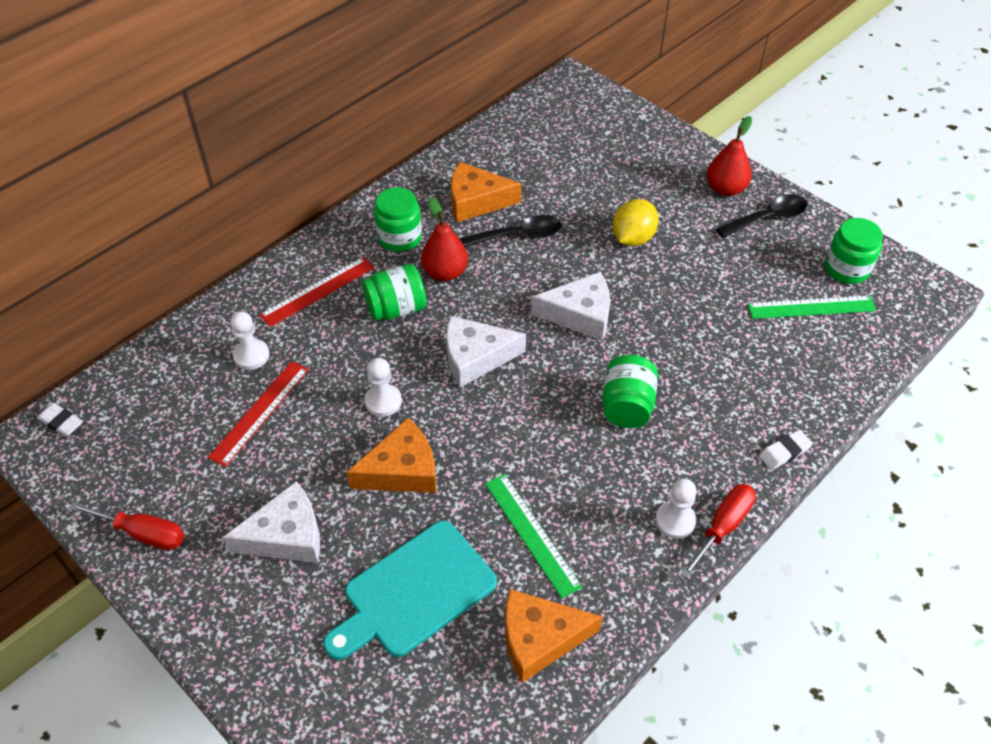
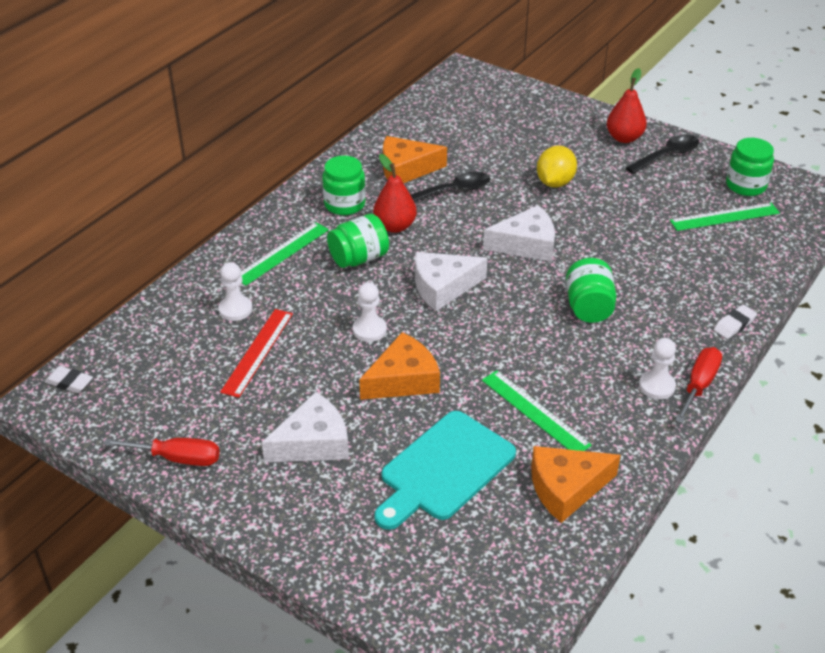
camera: 10 degrees left, 10 degrees down
red ruler [259,257,374,327] -> green ruler [241,222,329,286]

